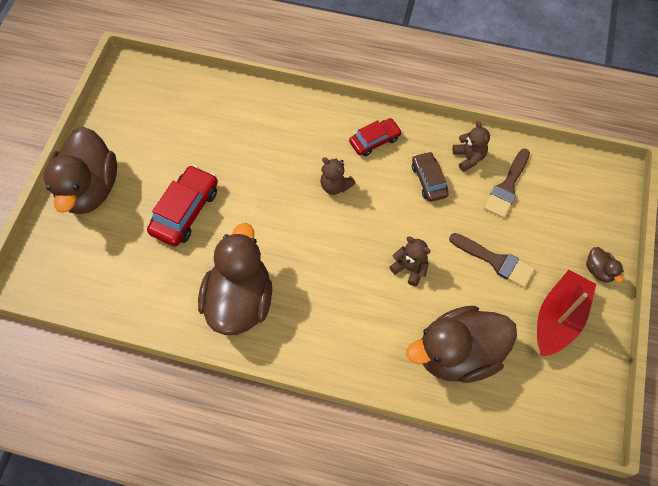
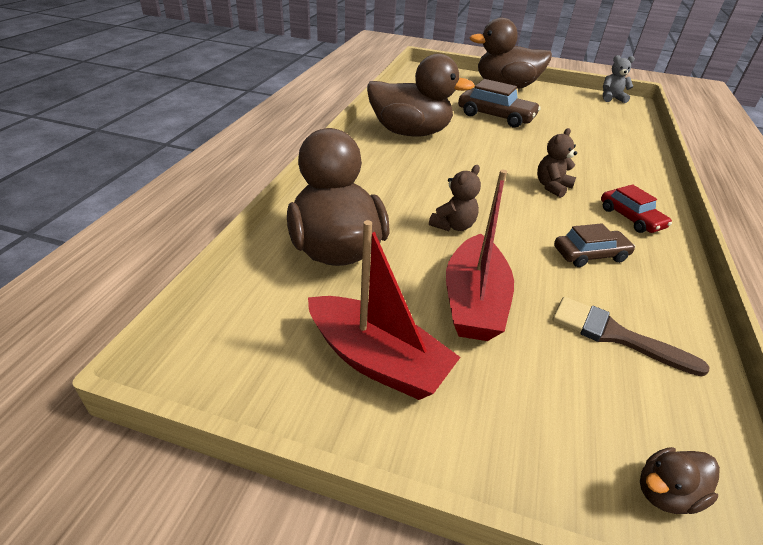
camera: 90 degrees right, 25 degrees down
red car [147,165,218,247] -> brown car [458,79,541,128]
brown brush [449,233,535,288] -> red boat [446,170,514,341]
brown teddy bear [453,121,490,172] -> none
brown duck [586,247,624,283] -> brown duck moved to [640,447,720,514]
none -> grey teddy bear [603,55,635,103]

